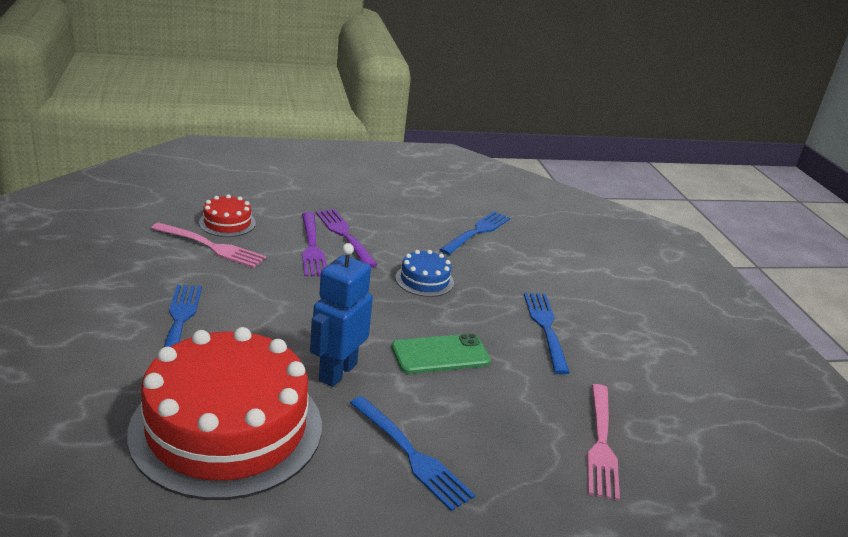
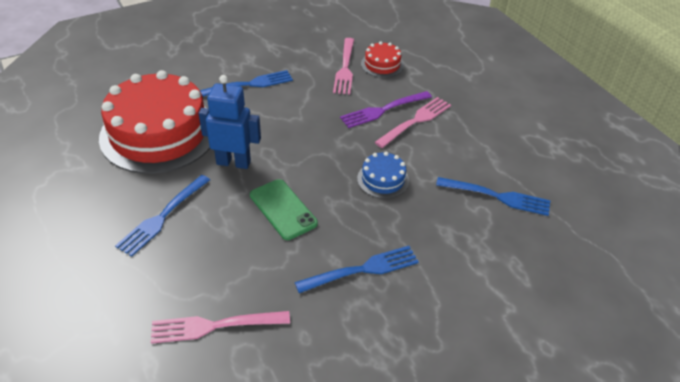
camera: 75 degrees right, 15 degrees up
purple fork [316,209,377,268] -> pink fork [375,97,451,148]

